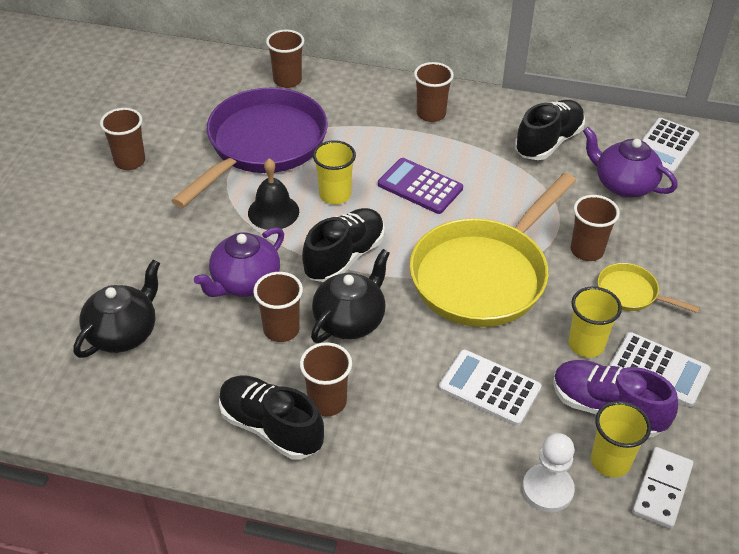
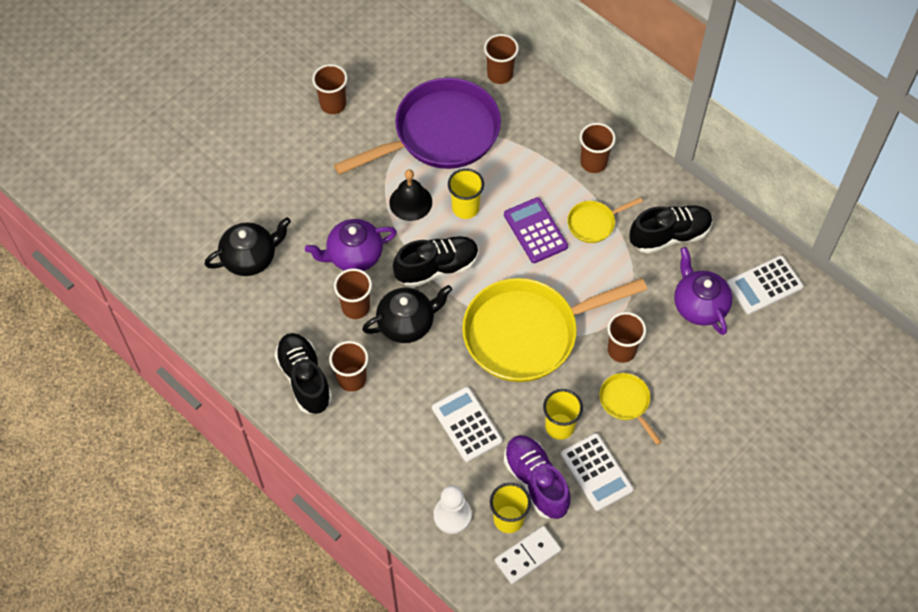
camera: 30 degrees right, 15 degrees up
none -> yellow pan [567,197,643,243]

